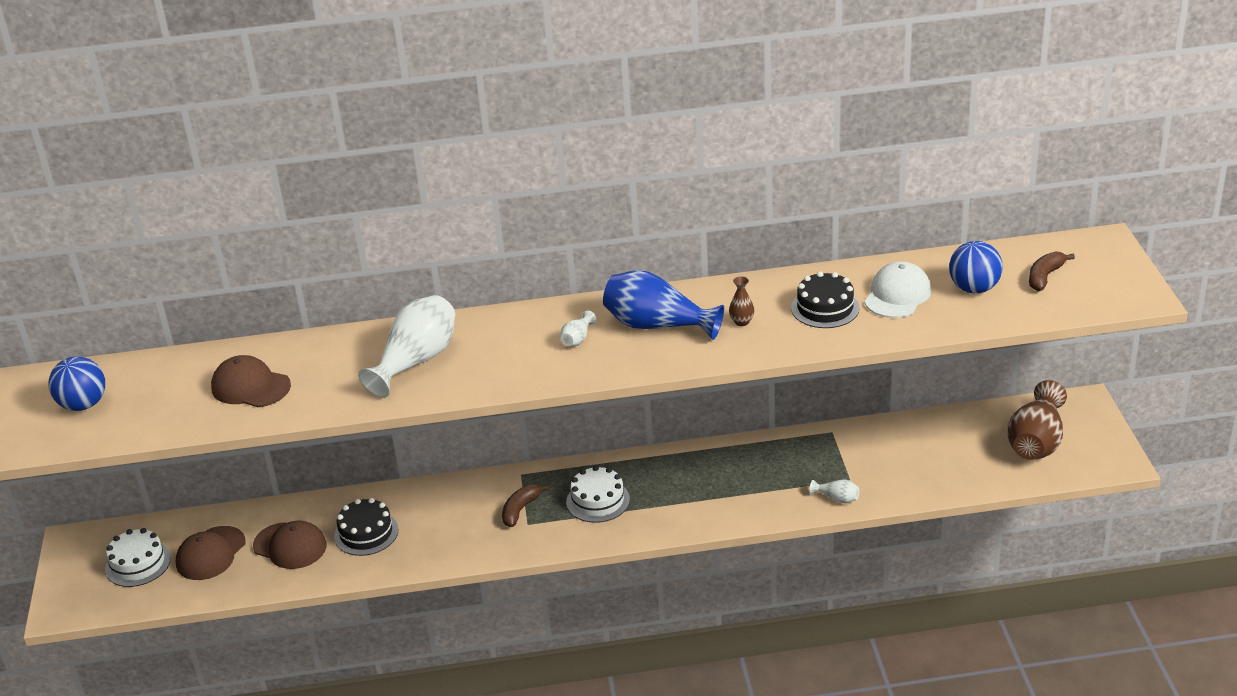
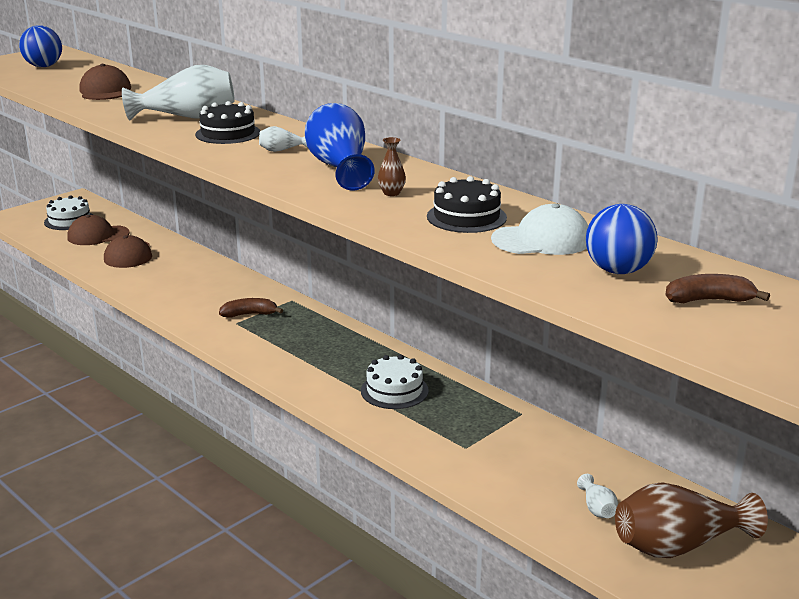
camera: 50 degrees right, 10 degrees down
black cake [334,498,399,556] -> black cake moved to [195,101,260,144]
white cake [566,466,630,523] -> white cake moved to [361,355,429,409]
white vase [810,479,859,503] -> white vase moved to [577,474,618,518]

